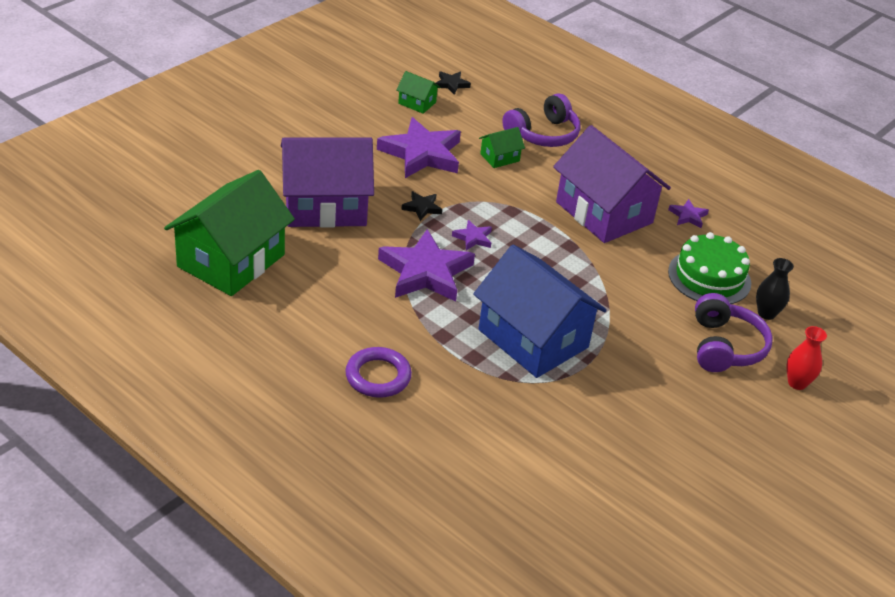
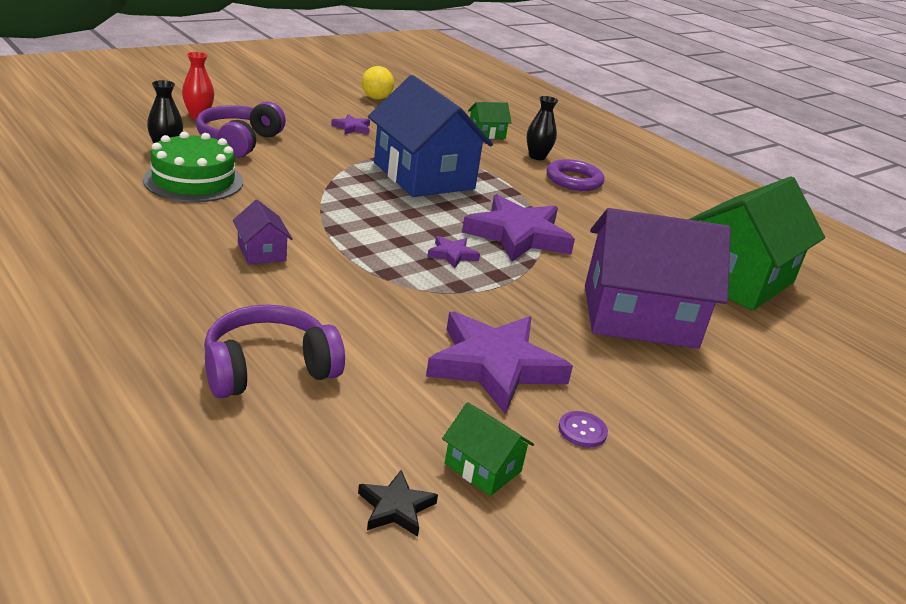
camera: 170 degrees left, 10 degrees down
black star [401,191,442,221] -> none
green house [479,127,525,168] -> green house moved to [468,102,512,139]
purple house [553,125,671,243] -> purple house [233,200,293,265], size x0.42
purple star [668,199,709,228] -> purple star moved to [331,114,370,135]
none -> yellow ball [362,66,394,100]
none -> black vase [526,96,558,160]
none -> purple button [559,411,608,448]

